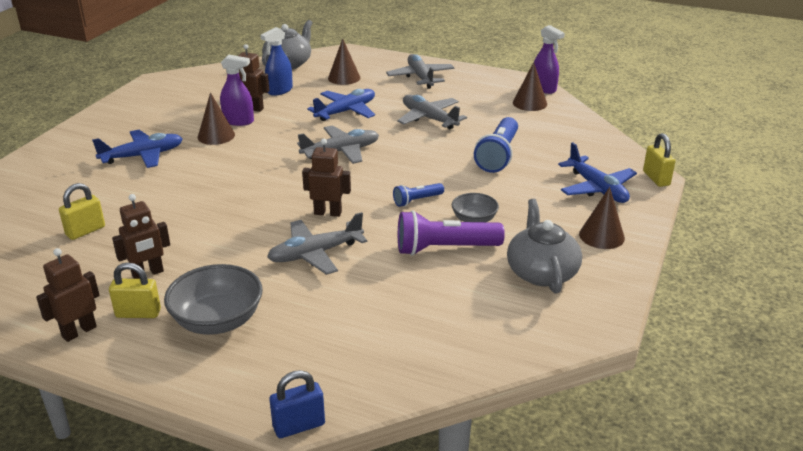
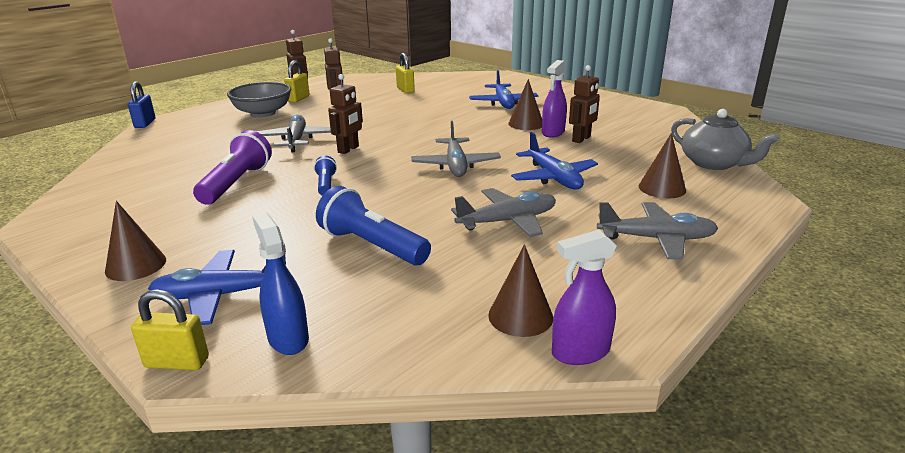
camera: 110 degrees right, 5 degrees down
blue spray bottle [261,27,293,96] -> blue spray bottle moved to [252,213,309,355]
grey bowl [452,193,499,222] -> none
grey teapot [507,199,582,294] -> none

